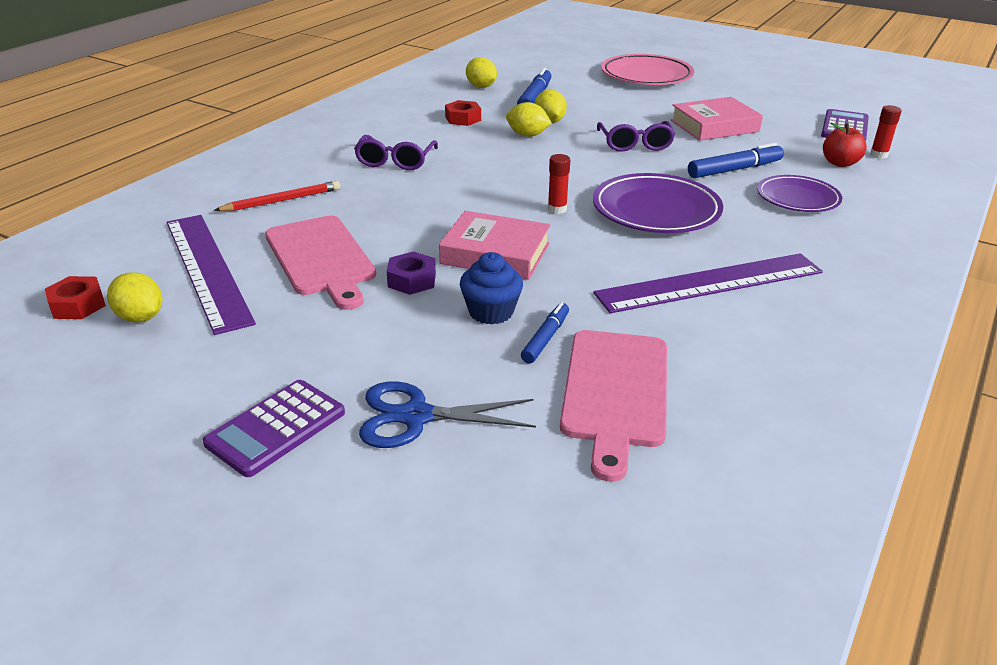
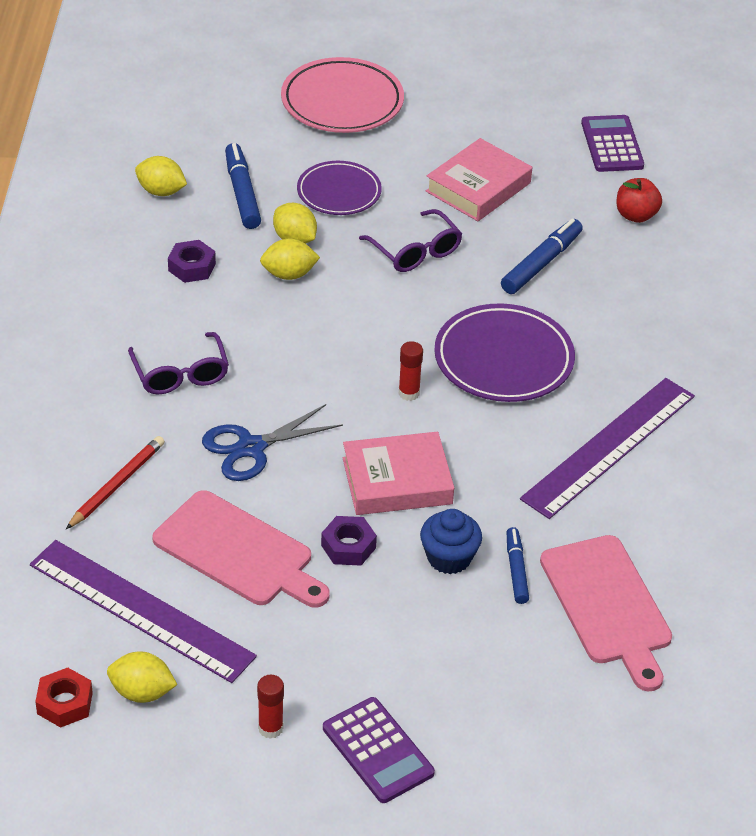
camera: 30 degrees left, 10 degrees up
purple calculator [203,380,345,477] -> purple calculator turned 45 degrees counterclockwise [323,697,435,803]
blue scissors [359,381,536,448] -> blue scissors moved to [202,404,343,481]
red nut [445,100,481,126] -> purple nut [168,240,216,283]
purple plate [757,175,842,212] -> purple plate moved to [297,161,382,215]
red glue stick [870,105,902,159] -> red glue stick moved to [257,675,284,739]

